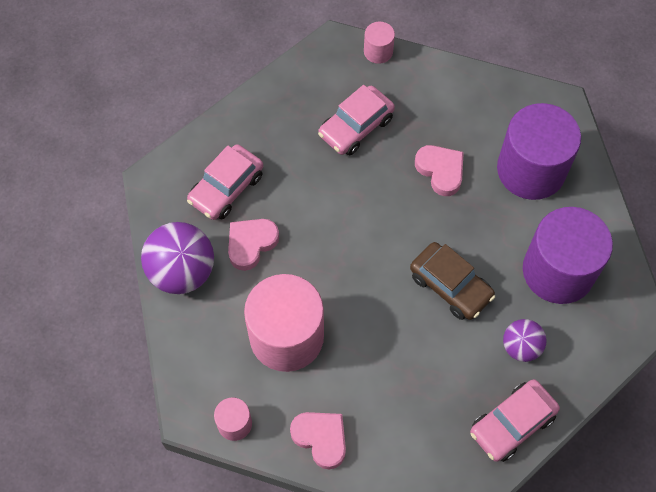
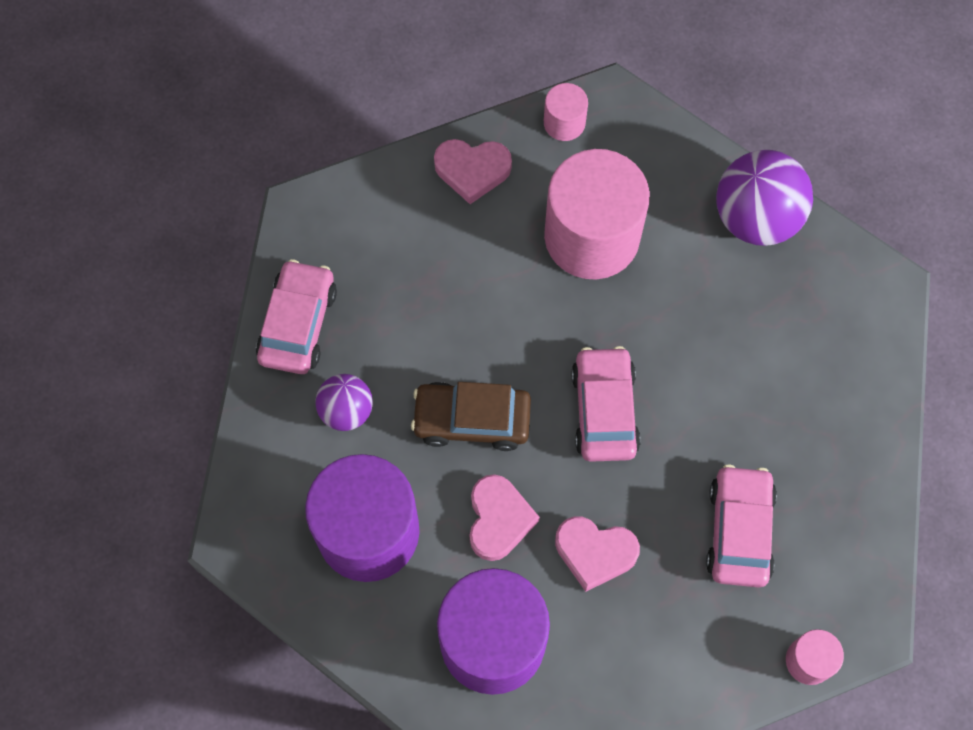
camera: 140 degrees right, 5 degrees up
pink car [187,144,263,220] -> pink car moved to [571,346,641,462]
pink heart [228,219,279,271] -> pink heart moved to [470,474,540,561]

